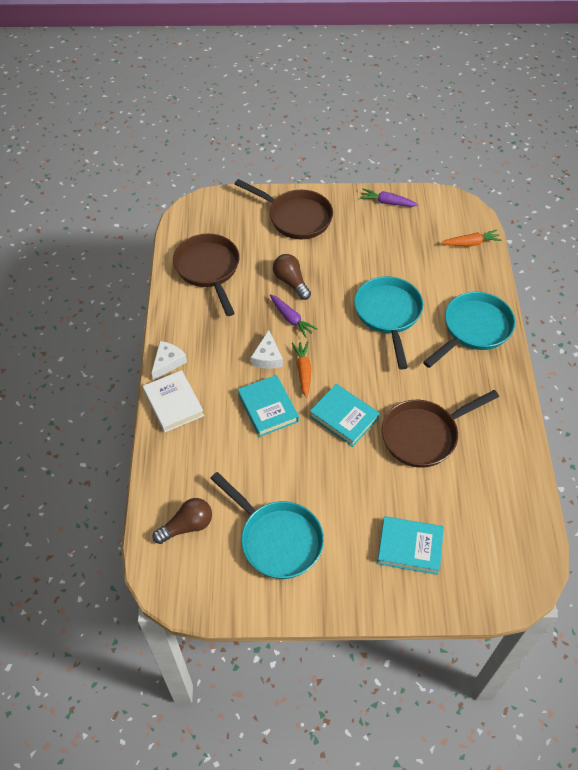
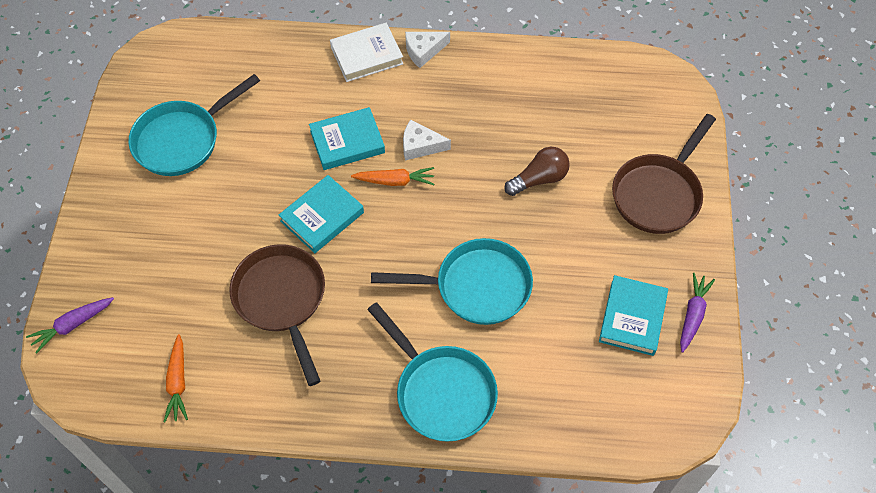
camera: 95 degrees right, 5 degrees up
white cheese [151,341,187,380] -> white cheese turned 120 degrees clockwise [405,32,450,68]
brown light bulb [152,498,212,544] -> none
brown pan [173,234,240,316] -> none
purple carrot [270,294,318,338] -> purple carrot moved to [26,297,114,354]
turquoise book [377,516,444,575] -> turquoise book moved to [599,275,668,356]
orange carrot [441,230,502,246] -> orange carrot moved to [164,334,188,422]

